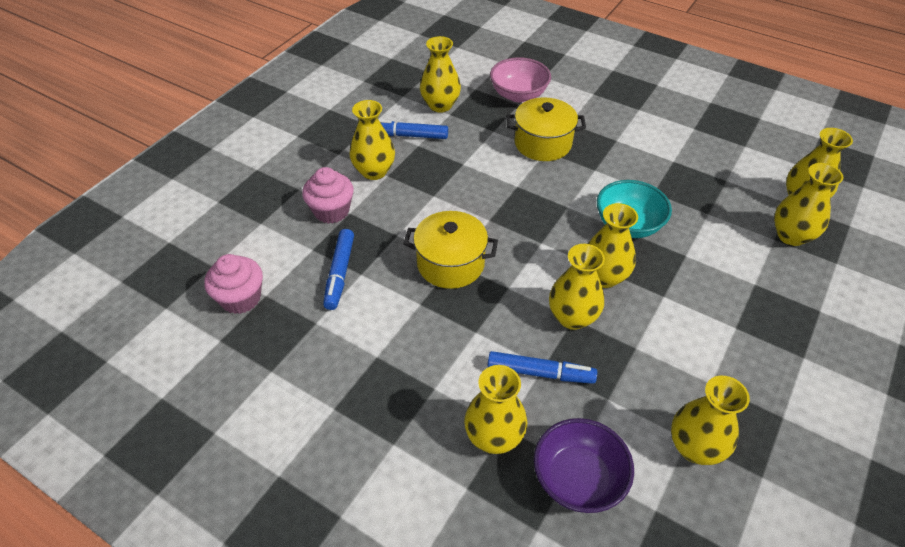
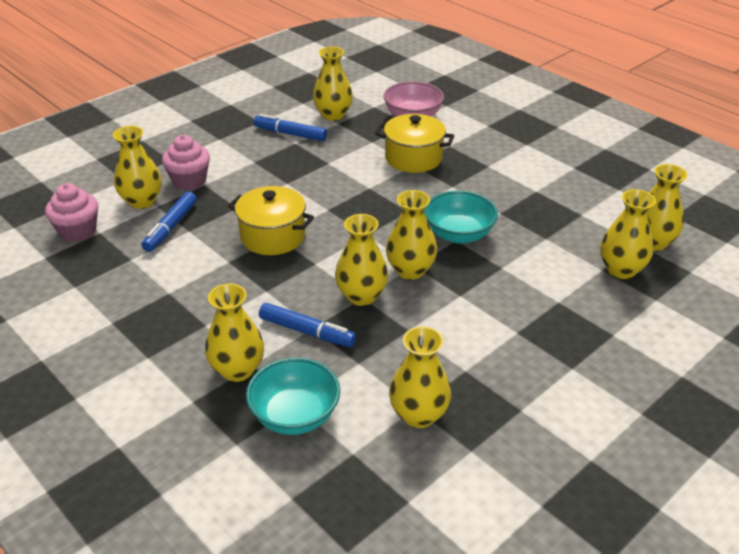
camera: 15 degrees right, 10 degrees down
yellow vase [349,100,395,180] -> yellow vase moved to [113,126,162,209]
purple bowl [534,418,634,513] -> turquoise bowl [246,358,340,435]

